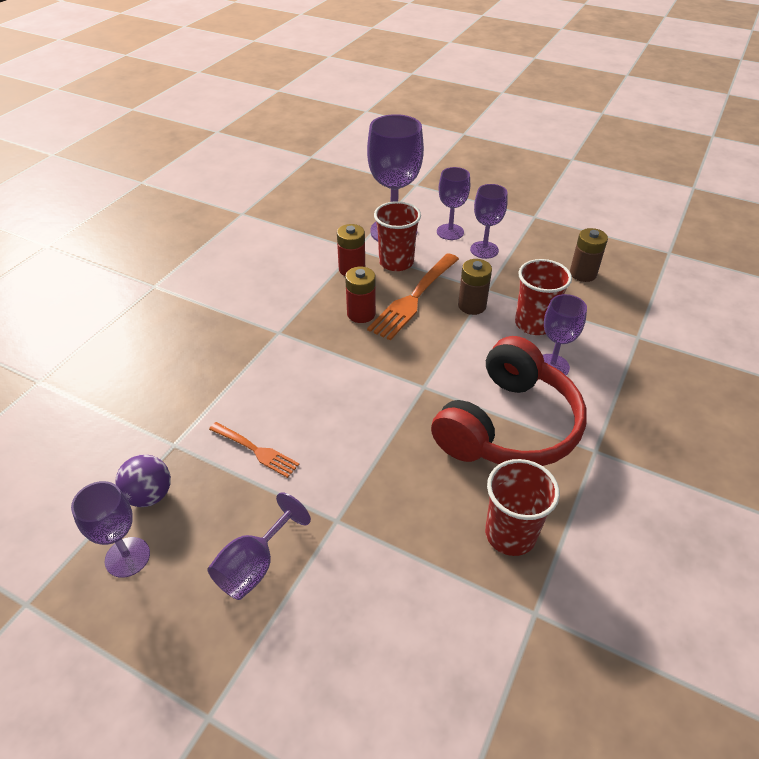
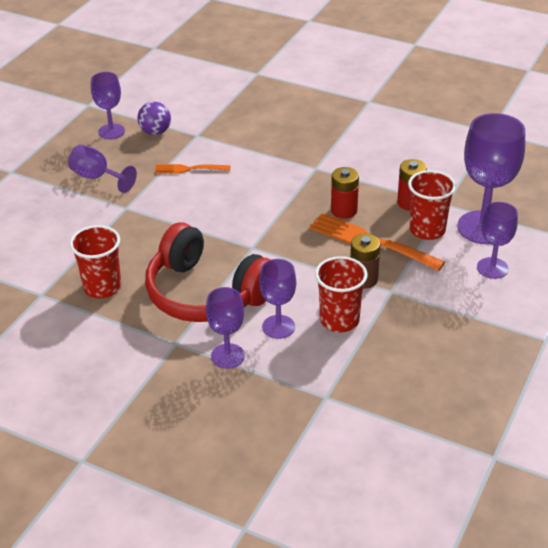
camera: 90 degrees right, 5 degrees down
orange fork [209,422,299,478] -> orange fork turned 60 degrees clockwise [155,164,230,173]
purple goblet [470,184,508,259] -> purple goblet moved to [206,287,245,369]
brown battery [570,228,608,282] -> none

